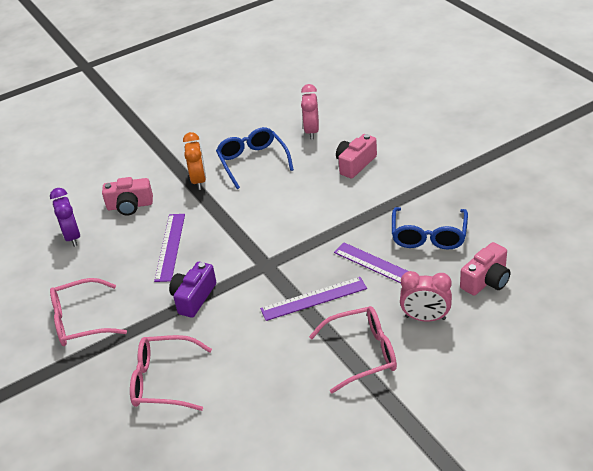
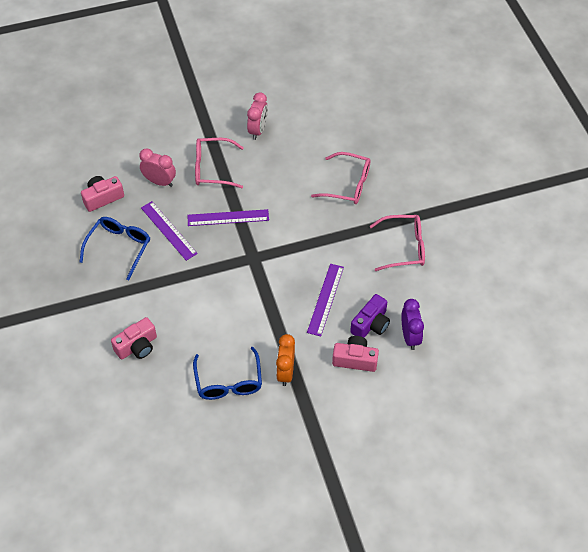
camera: 170 degrees left, 15 degrees up
purple camera [169,262,216,318] -> purple camera moved to [350,294,390,338]
pink clock [301,84,319,139] -> pink clock moved to [247,92,268,140]

